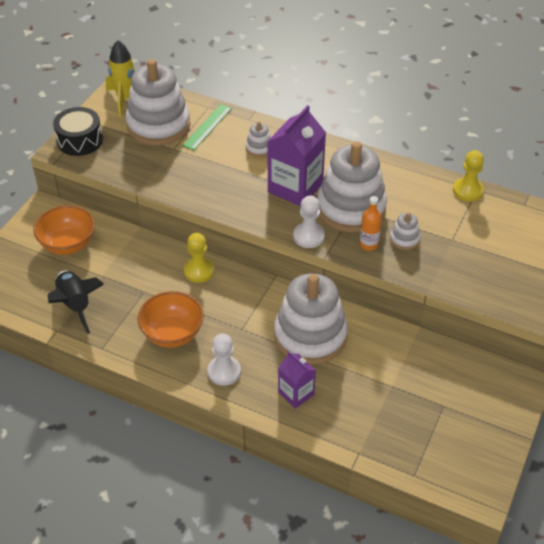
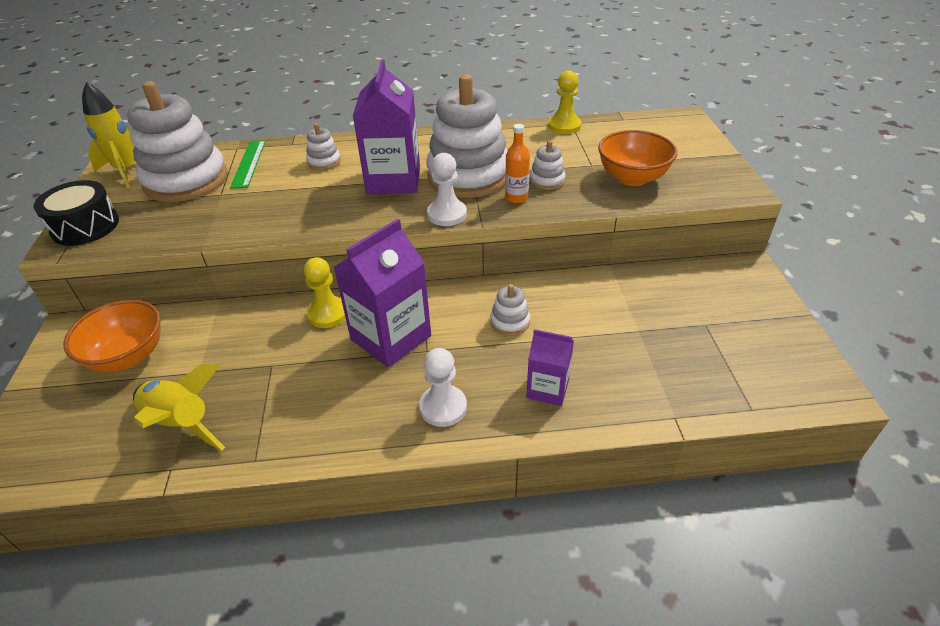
camera: 30 degrees left, 5 degrees down
black rocket [47,271,104,334] -> yellow rocket [133,364,225,451]
orange bowl [137,291,204,348] -> orange bowl moved to [598,130,678,186]
white stacking toy [274,273,348,365] -> white stacking toy [490,284,530,336], size x0.42
none -> purple carton [334,219,431,368]

